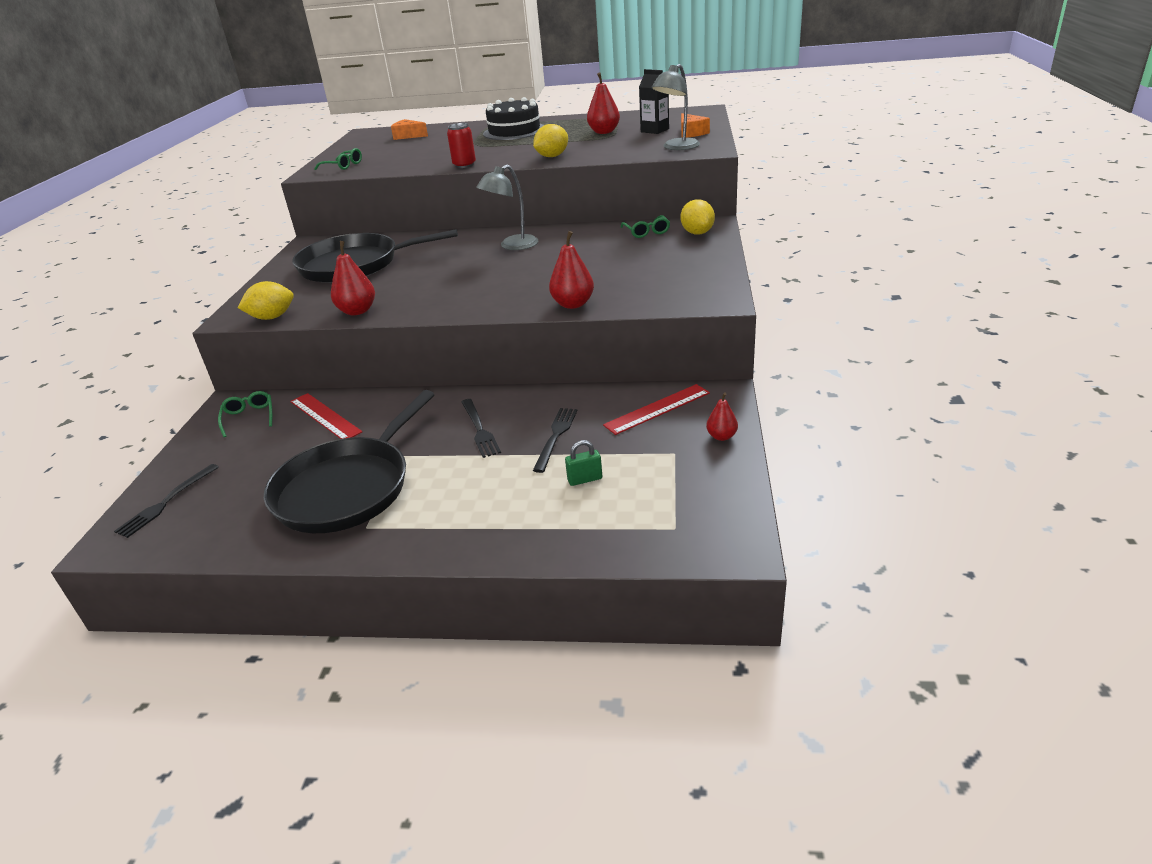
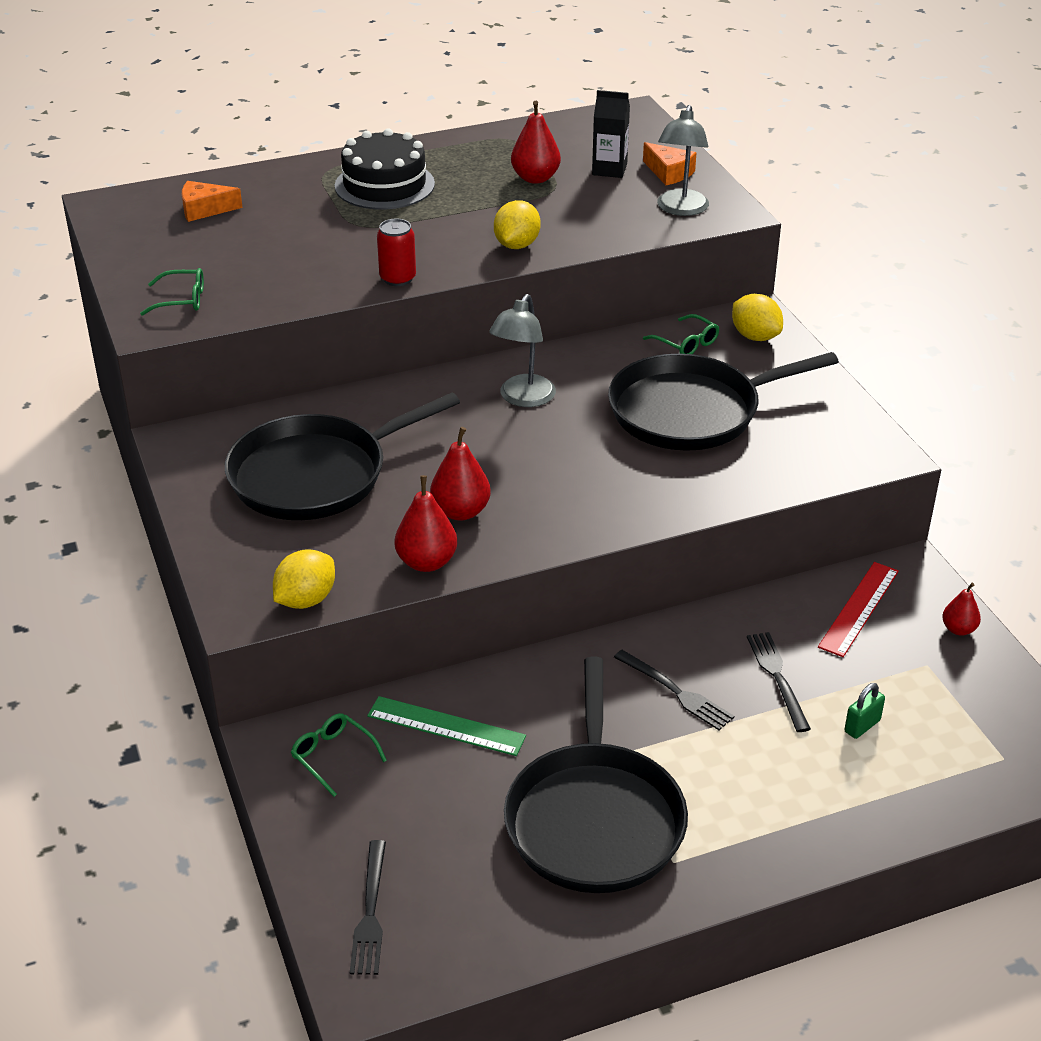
camera: 30 degrees left, 5 degrees up
red ruler [290,393,362,439] -> green ruler [367,696,526,756]
red pear [549,231,594,309] -> red pear moved to [430,427,491,521]
none -> black pan [608,352,839,451]

